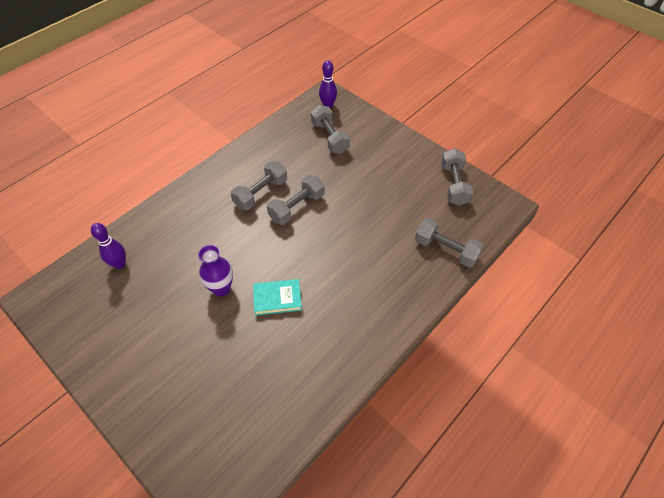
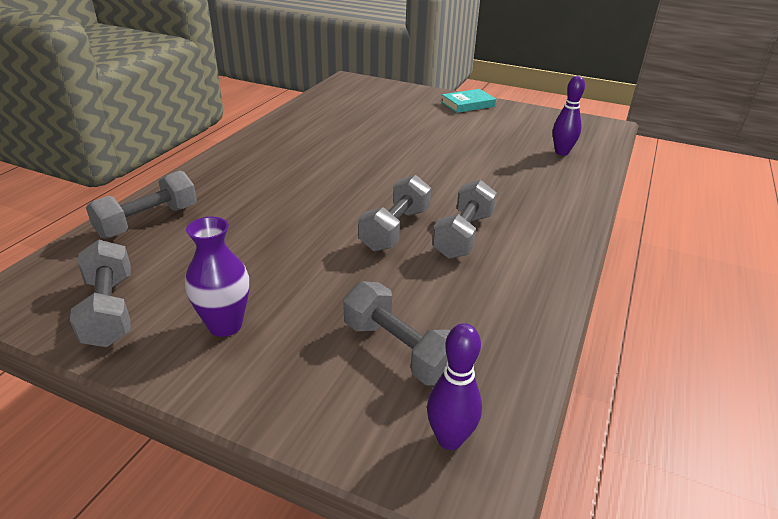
camera: 160 degrees right, 20 degrees down
purple vase [198,245,233,296] -> purple vase moved to [185,217,249,337]
turquoise book [253,279,302,316] -> turquoise book moved to [442,89,496,113]
grey dumbbell [415,218,483,268] -> grey dumbbell turned 60 degrees counterclockwise [86,171,197,239]

